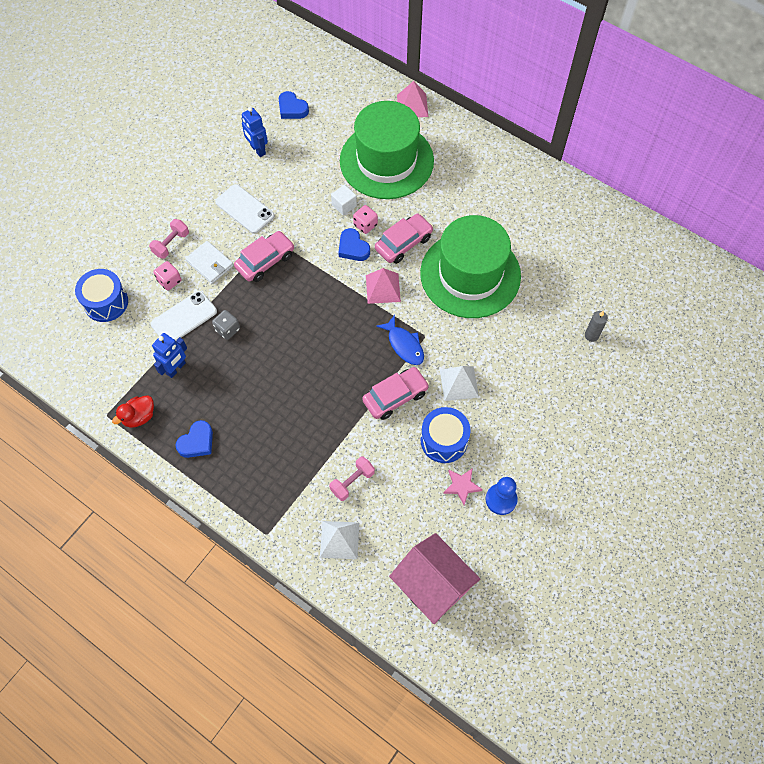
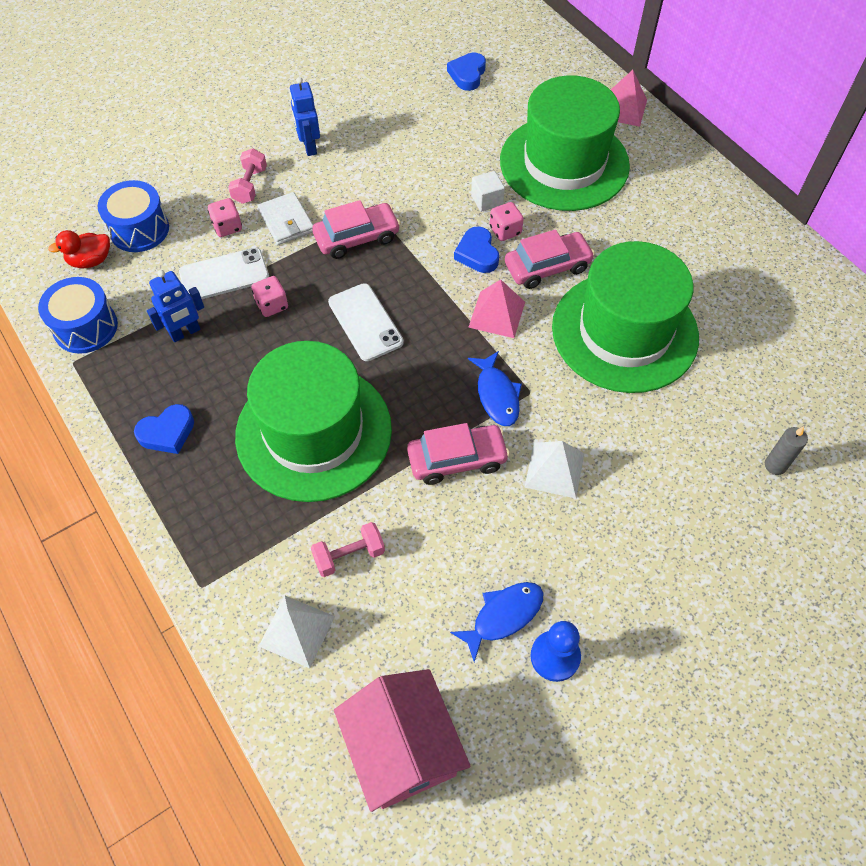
camera: 20 degrees right, 5 degrees down
red duck [112,396,154,428] -> red duck moved to [48,230,110,268]
pink dumbbell [149,219,189,259] -> pink dumbbell turned 45 degrees counterclockwise [228,148,267,204]
grey dice [212,310,240,340] -> pink dice [251,276,288,317]
white phone [215,184,274,234] -> white phone moved to [328,283,404,361]
blue robot [242,107,268,157] -> blue robot moved to [290,77,320,156]
blue heart [279,91,309,119] -> blue heart turned 45 degrees clockwise [447,53,486,91]
blue drum [421,407,471,463] -> blue drum moved to [38,277,118,354]
pink star [443,468,483,505] -> blue fish [450,582,544,662]
none -> green hat [235,341,392,502]

